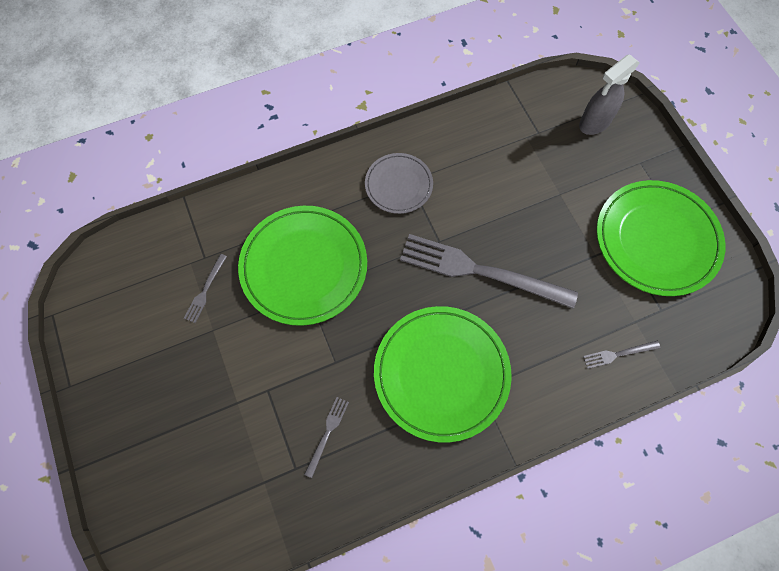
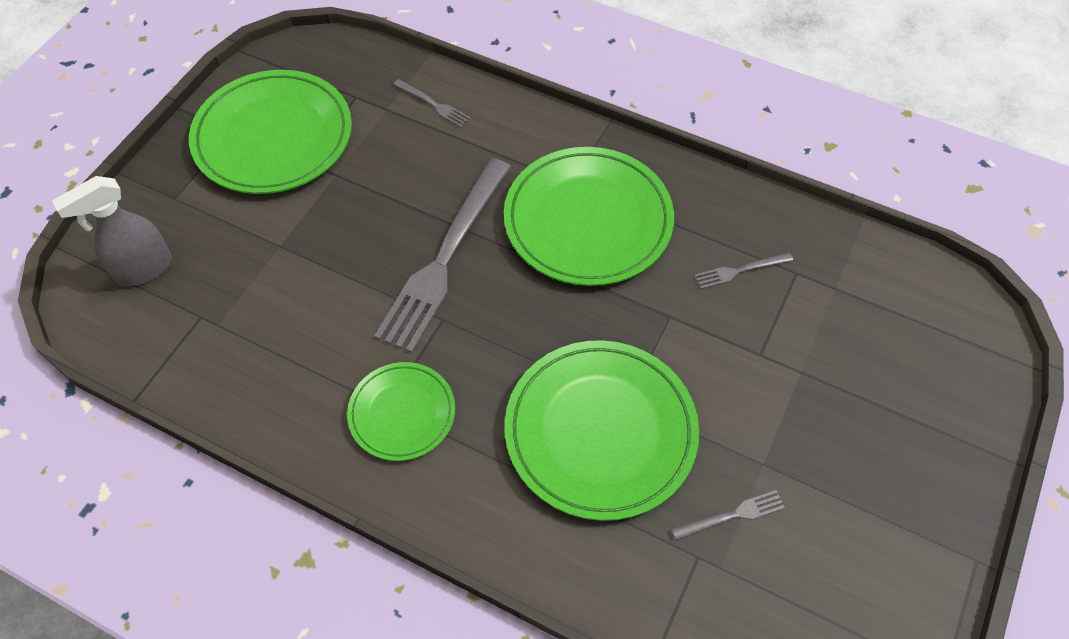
camera: 130 degrees left, 10 degrees down
grey plate [365,153,433,214] -> green plate [347,362,455,461]
grey fork [400,234,578,309] -> grey fork turned 45 degrees clockwise [374,158,511,353]
grey spray bottle [579,55,640,135] -> grey spray bottle turned 135 degrees clockwise [52,176,172,286]

